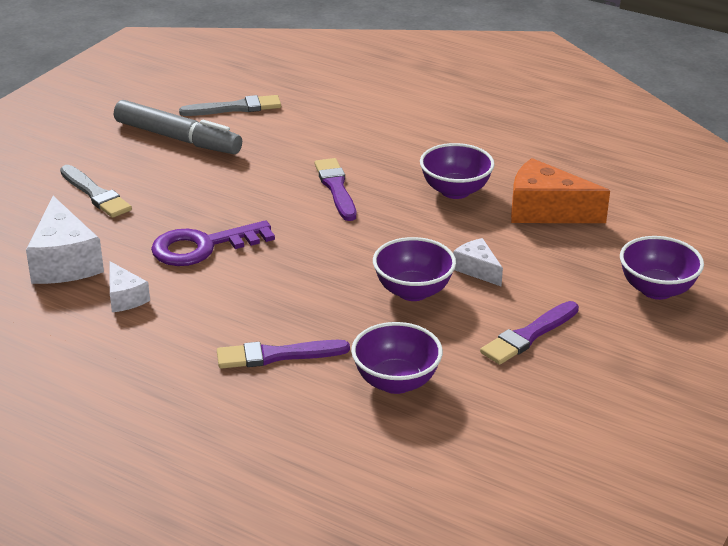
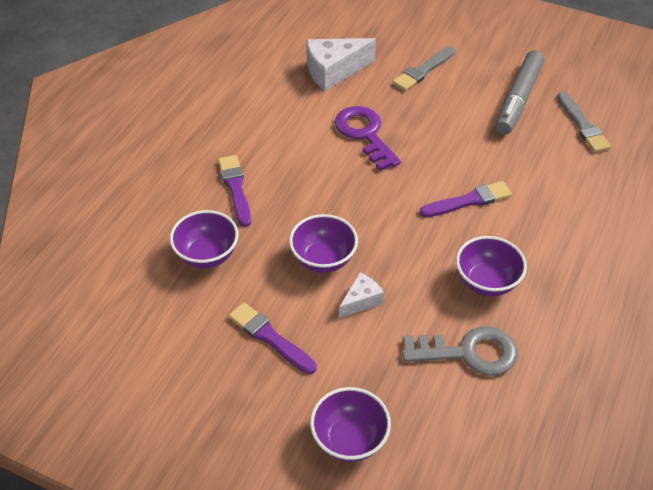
camera: 85 degrees right, 15 degrees up
white cheese [109,261,150,312] -> none
orange cheese [511,158,610,223] -> grey key [402,326,518,376]

